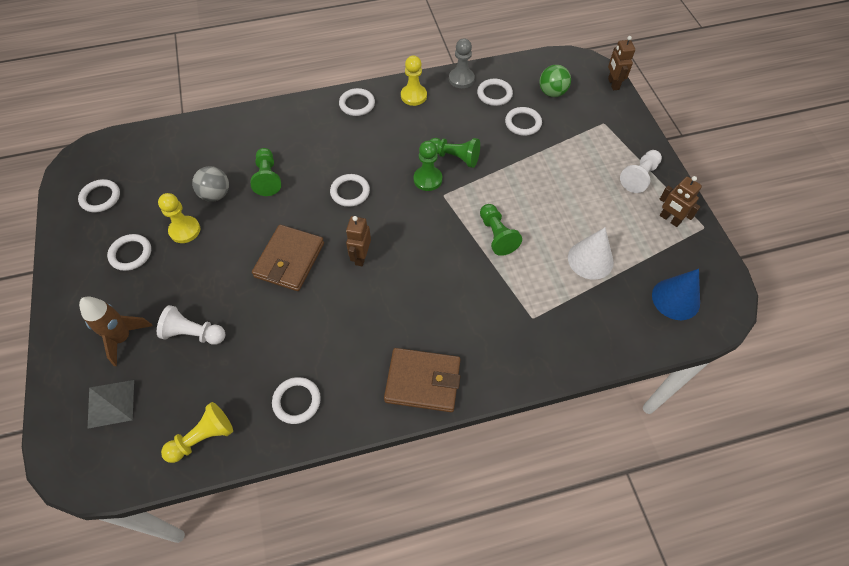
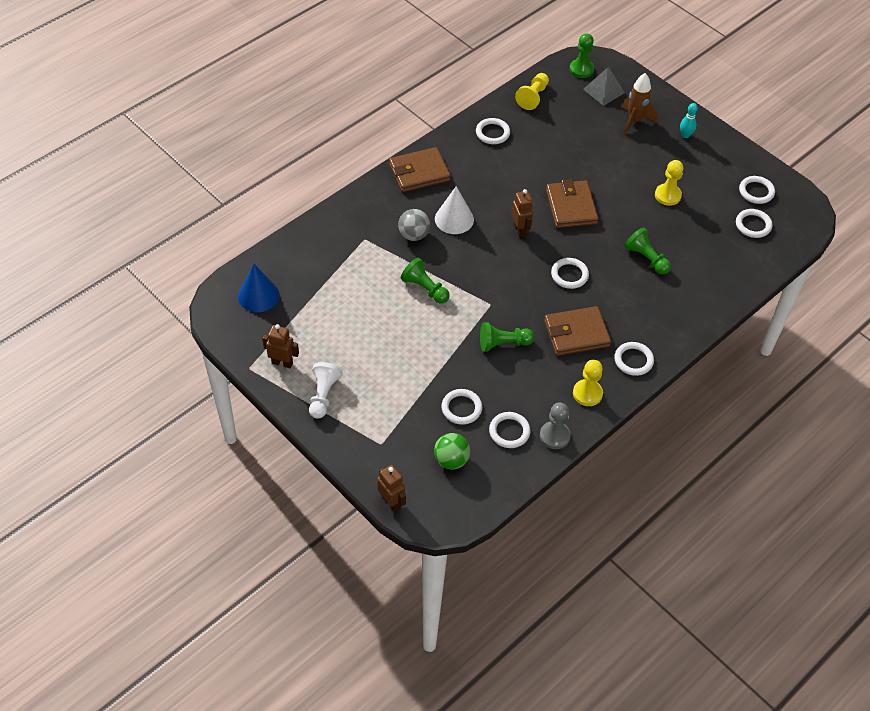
camera: 150 degrees right, 5 degrees down
white ring [107,234,151,271] -> white ring moved to [736,209,772,238]
white pawn [157,305,225,345] -> none
grey ball [192,166,229,202] -> grey ball moved to [398,209,430,241]
green pawn [414,141,442,191] -> green pawn moved to [570,33,594,78]
white cone [568,227,614,280] -> white cone moved to [435,186,474,234]
none -> brown wallet [544,306,611,356]
none -> turquoise bowling pin [680,103,698,138]

